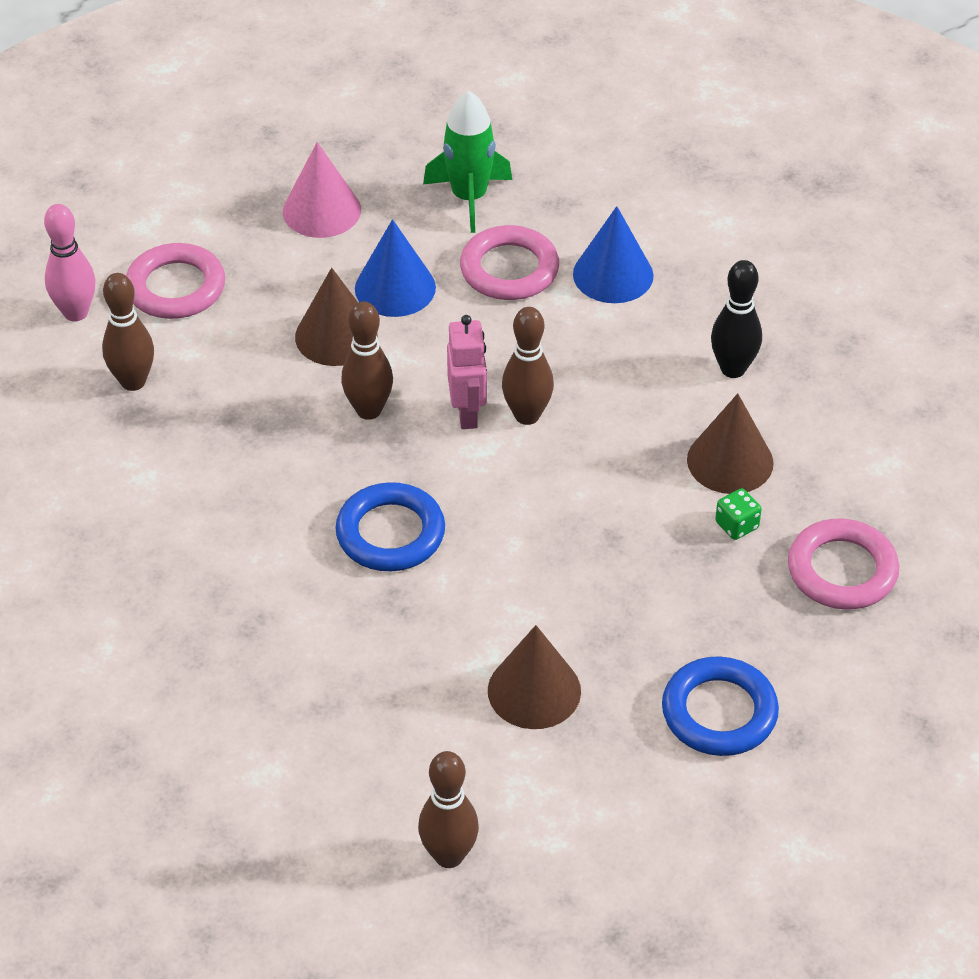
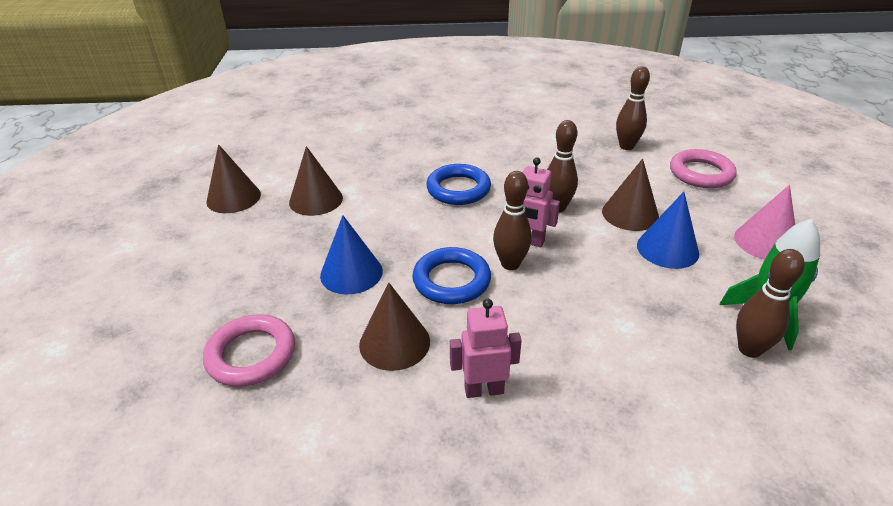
camera: 120 degrees right, 10 degrees down
pink bowling pin [44,204,96,322] -> none
brown bowling pin [418,751,479,868] -> brown bowling pin moved to [736,249,805,358]
pink ring [460,225,559,300] -> none
blue cone [573,206,654,303] -> blue cone moved to [320,215,383,295]
blue ring [662,656,779,756] -> blue ring moved to [412,247,491,304]
black bowling pin [711,260,762,378] -> pink robot [450,299,522,398]
green dice [715,488,762,540] -> none
none -> brown cone [206,144,261,213]

